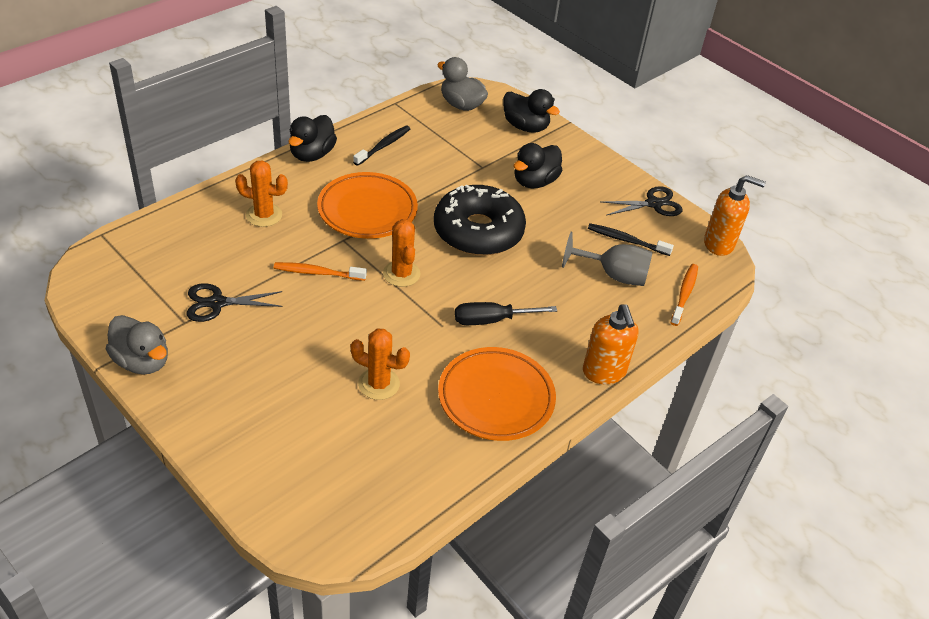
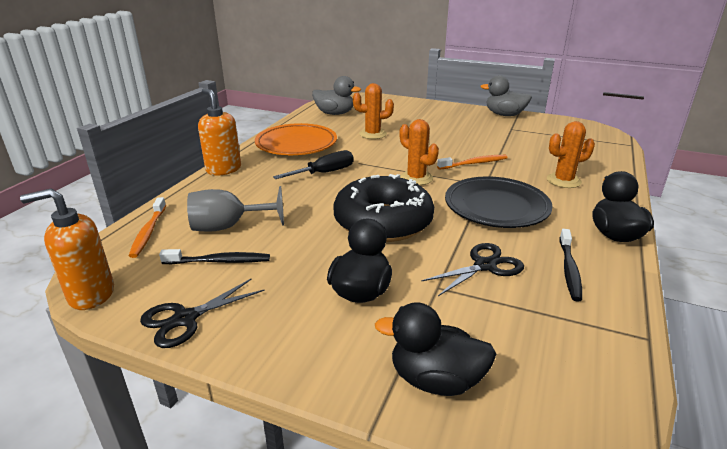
camera: 160 degrees right, 15 degrees down
black scissors [187,283,282,322] -> black scissors moved to [421,243,524,296]
orange plate [317,172,418,239] -> black plate [445,176,553,228]
grey duck [437,57,488,111] -> grey duck moved to [312,76,361,115]

